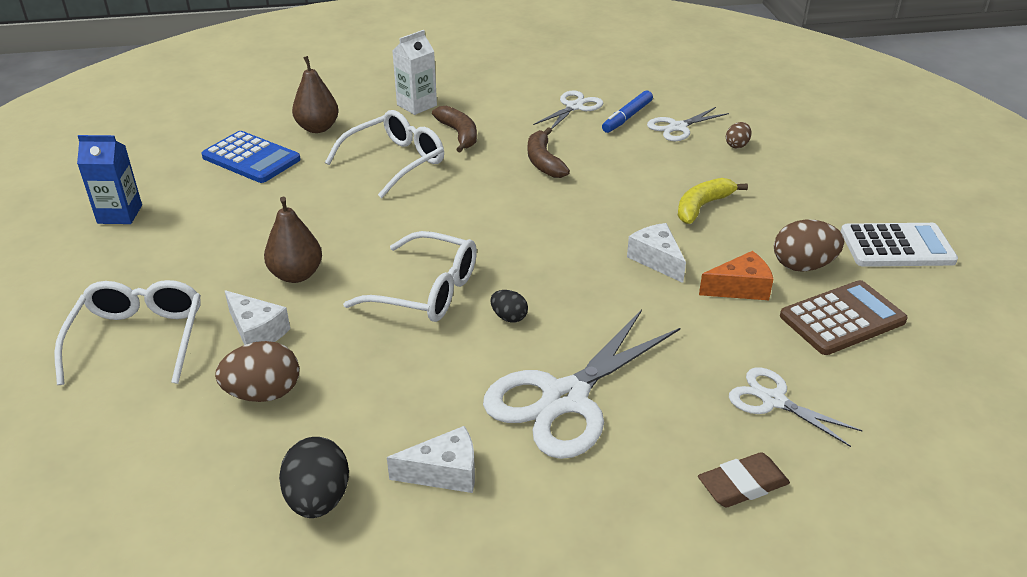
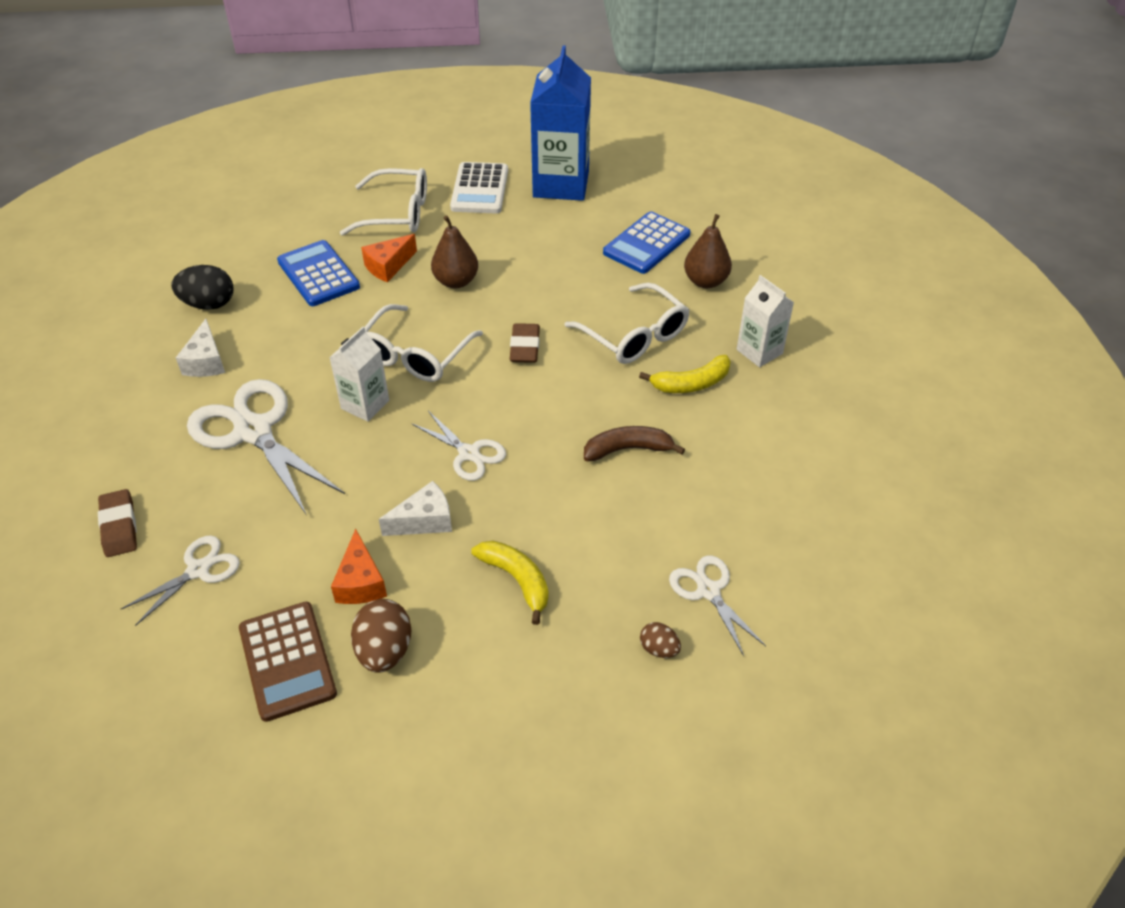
camera: 95 degrees right, 10 degrees up
blue carton [77,135,142,224] -> blue carton [530,45,591,201], size x1.82
brown egg [215,341,299,402] -> blue calculator [277,240,360,306]
white cheese [225,290,290,345] -> orange cheese [361,234,417,283]
brown banana [432,106,477,153] -> yellow banana [639,355,731,393]
black egg [490,290,528,323] -> white carton [329,327,389,422]
white scissors [533,90,603,129] -> white scissors moved to [411,411,506,481]
blue marker [602,90,653,133] -> none
white calculator [841,223,958,267] -> white calculator moved to [450,162,508,213]
none -> brown eraser [510,323,540,363]

